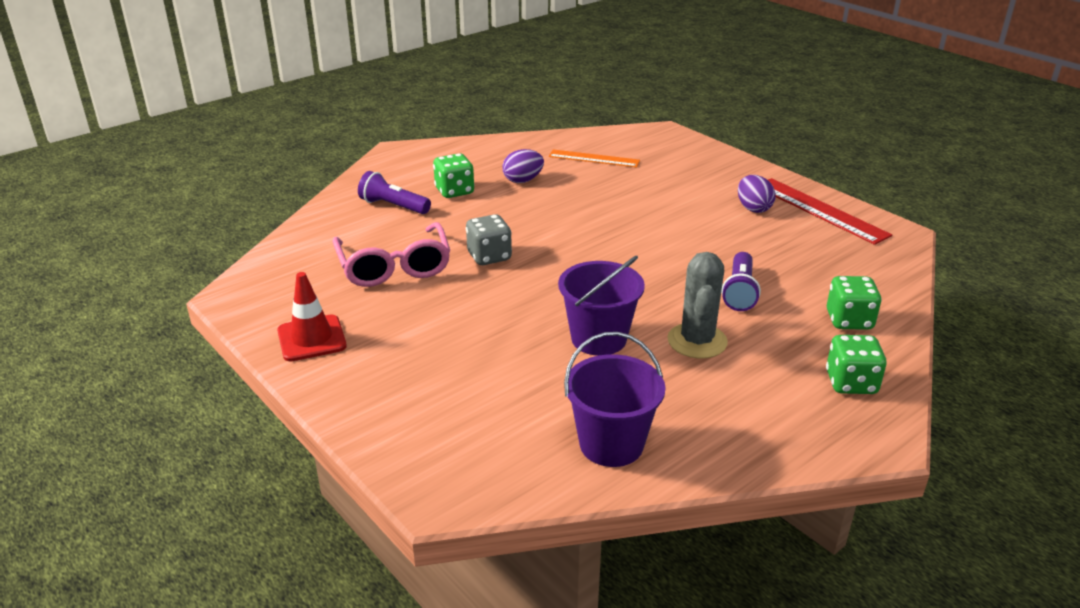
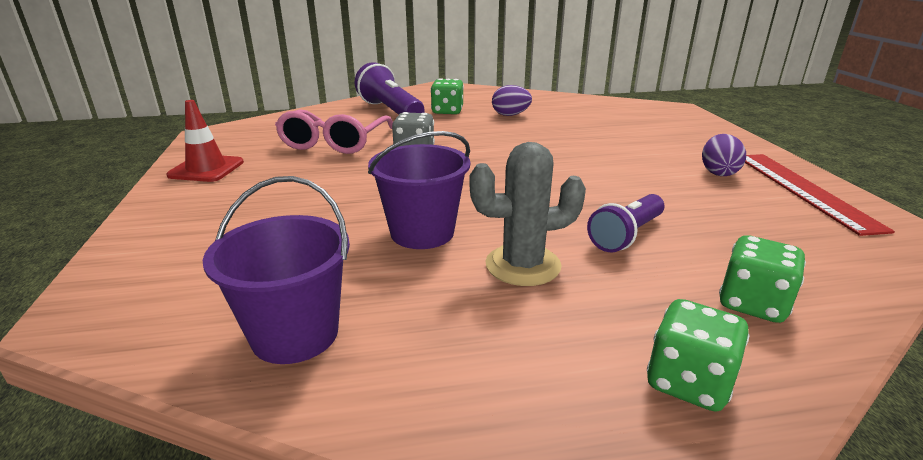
camera: 30 degrees right, 5 degrees down
purple flashlight [358,171,431,214] -> purple flashlight [355,62,425,115], size x1.54
orange ruler [549,149,640,167] -> none
grey cactus [667,252,728,358] -> grey cactus turned 45 degrees clockwise [469,142,586,286]

